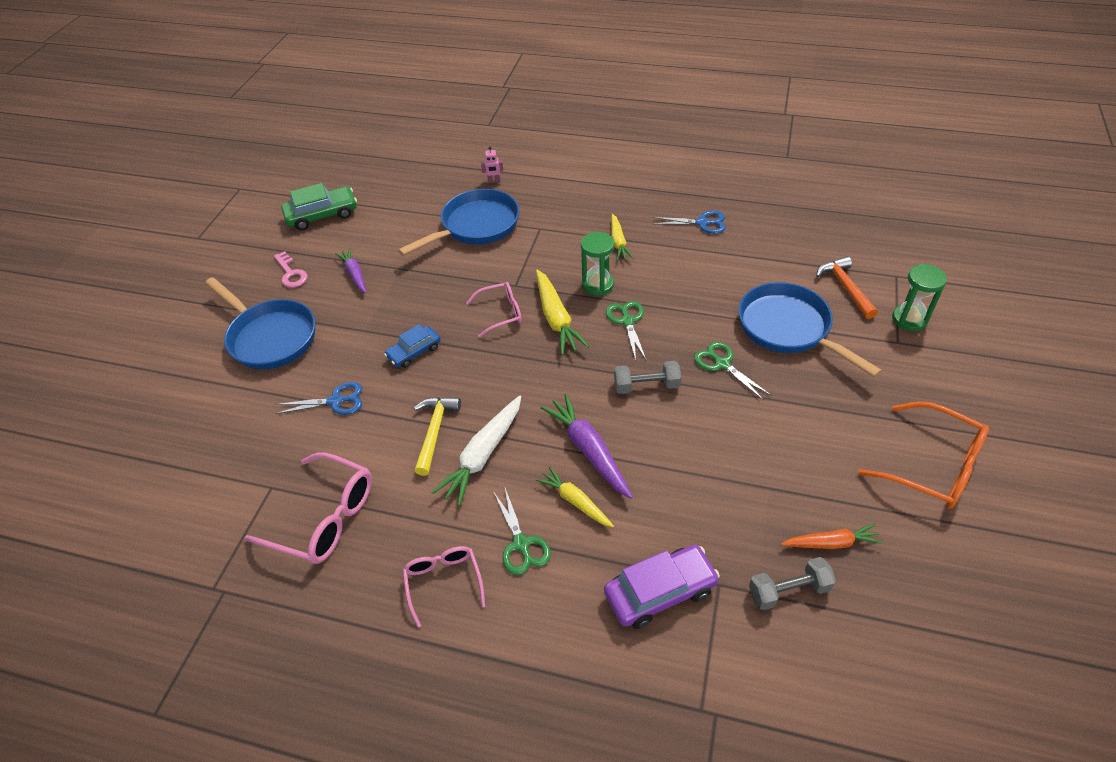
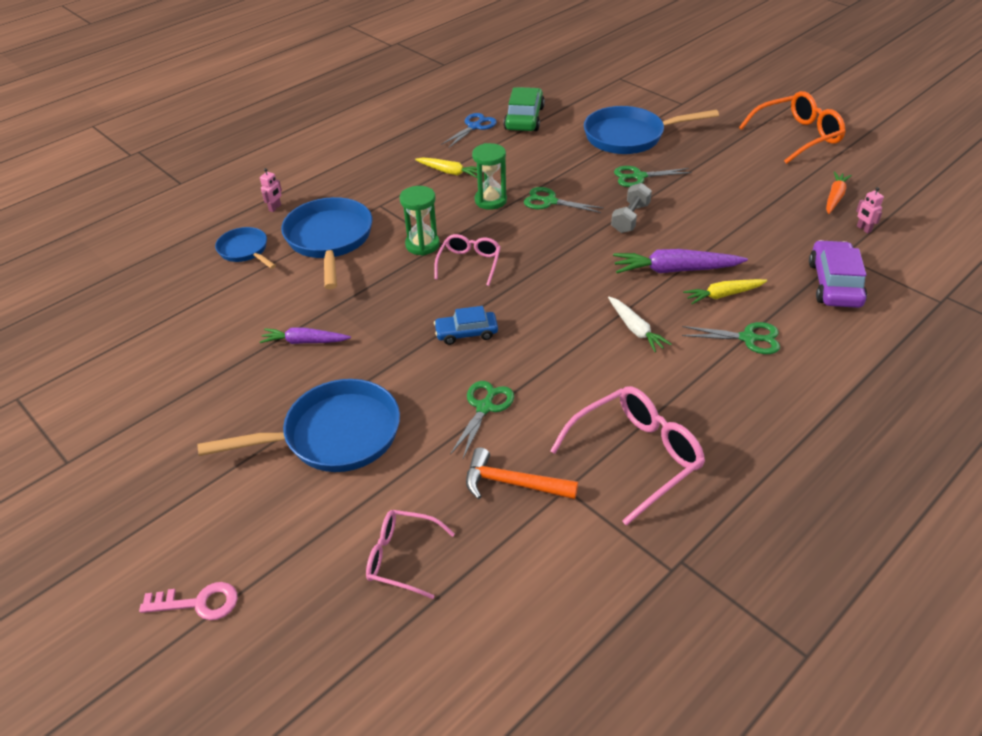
camera: 60 degrees left, 5 degrees down
pink key [274,251,308,288] -> pink key moved to [139,582,238,620]
blue scissors [275,382,362,415] -> green scissors [450,381,514,458]
green car [281,183,357,231] -> green car moved to [504,87,545,131]
blue car [384,324,441,368] -> blue car turned 90 degrees clockwise [434,306,498,345]
pink glasses [403,546,485,627] -> pink glasses moved to [366,510,455,599]
yellow hammer [414,397,461,476] -> none
white carrot [432,396,521,506] -> white carrot [608,297,672,352], size x0.64
yellow carrot [536,270,589,355] -> none
grey dumbbell [749,557,836,610] -> pink robot [856,187,884,233]
orange hammer [816,256,878,319] -> orange hammer moved to [466,447,578,499]
green hourglass [892,264,947,331] -> green hourglass moved to [399,186,440,256]
none -> blue pan [215,227,276,269]

